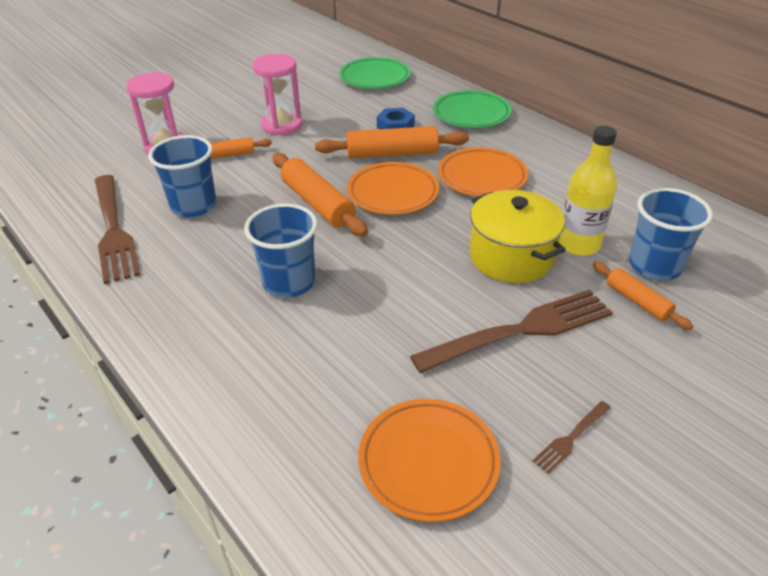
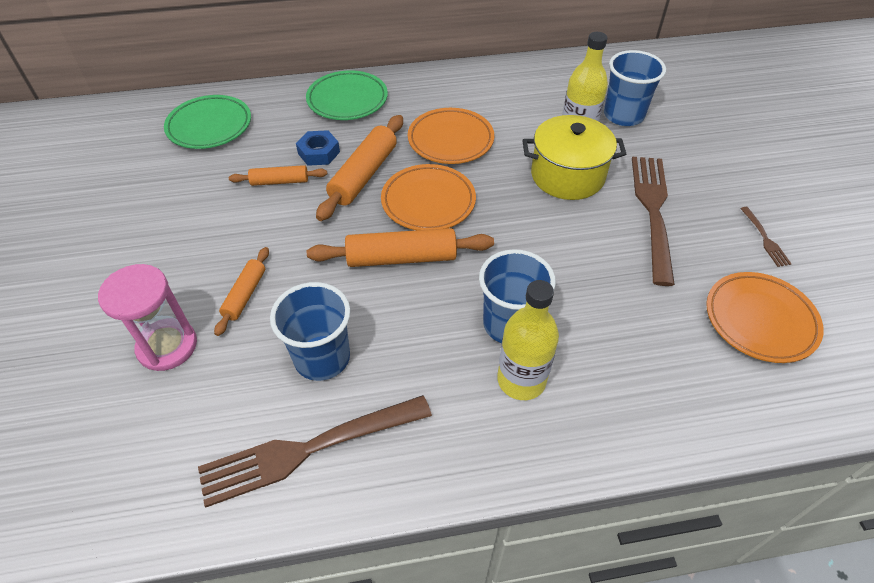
camera: 60 degrees left, 10 degrees up
brown fork [95,175,140,284] -> brown fork turned 150 degrees clockwise [198,395,432,507]
pink hourglass [252,54,303,136] -> none
orange rolling pin [593,262,693,330] -> orange rolling pin moved to [229,165,327,186]
none -> yellow bottle [497,280,559,400]

